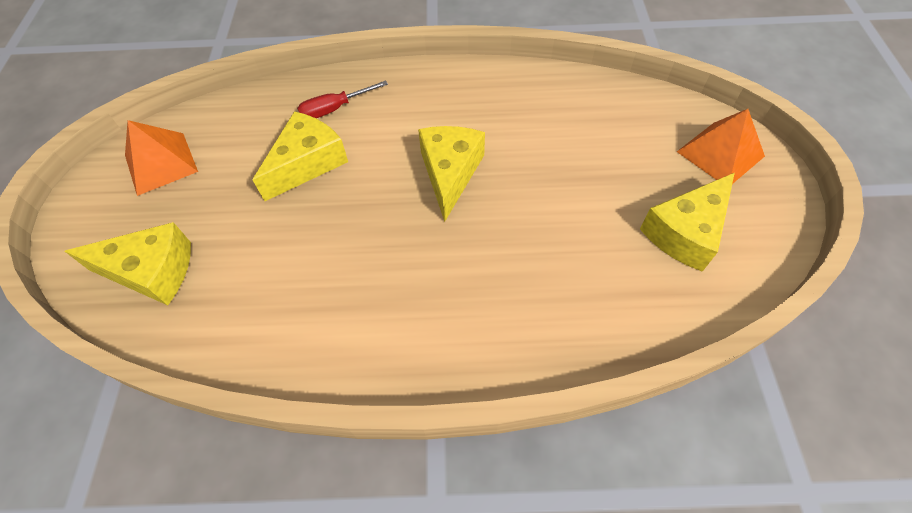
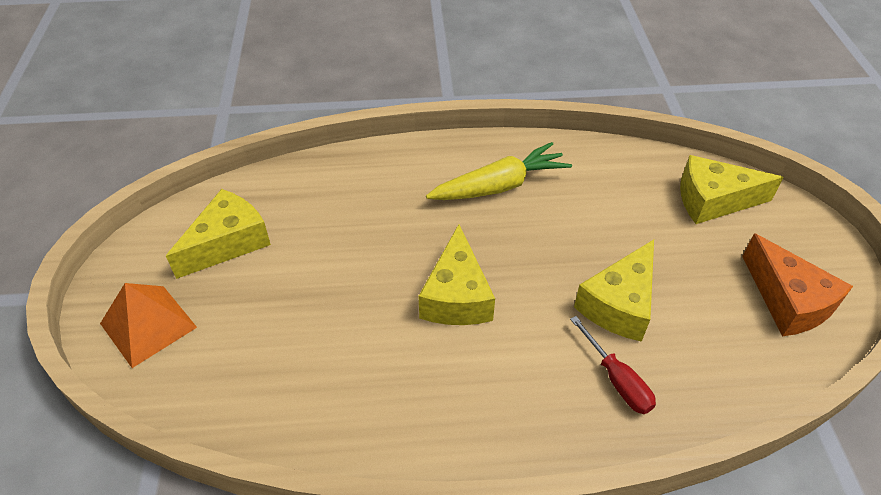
camera: 175 degrees right, 10 degrees down
orange pyramid [125,120,198,196] -> orange cheese [742,233,853,337]
red screwdriver [297,80,388,118] -> red screwdriver turned 90 degrees clockwise [570,316,656,414]
none -> yellow carrot [426,142,572,200]

